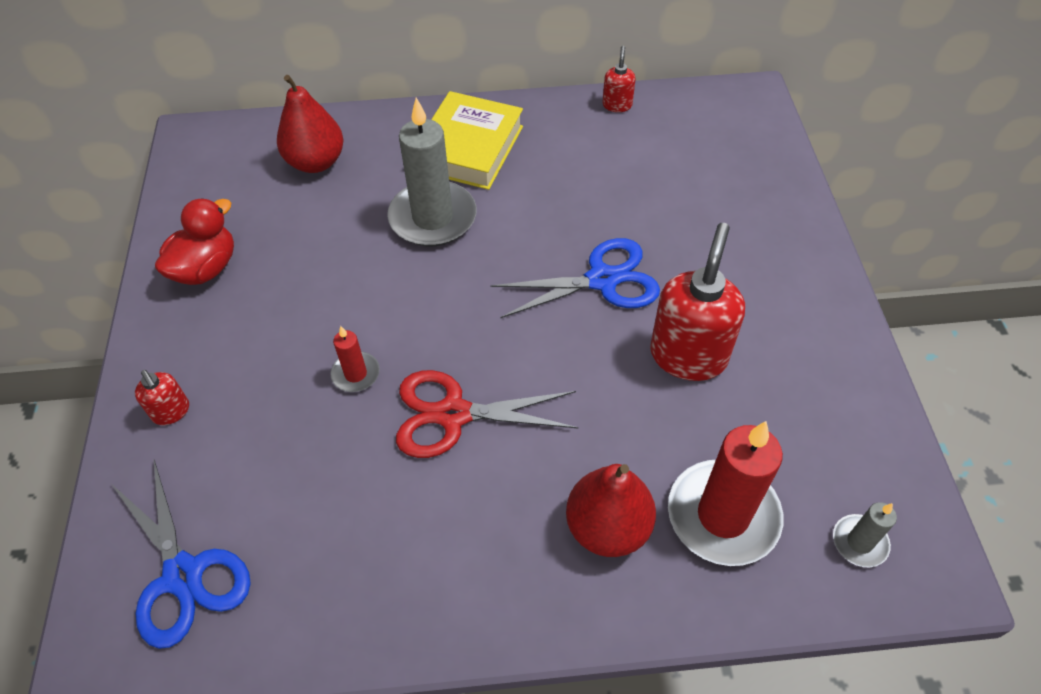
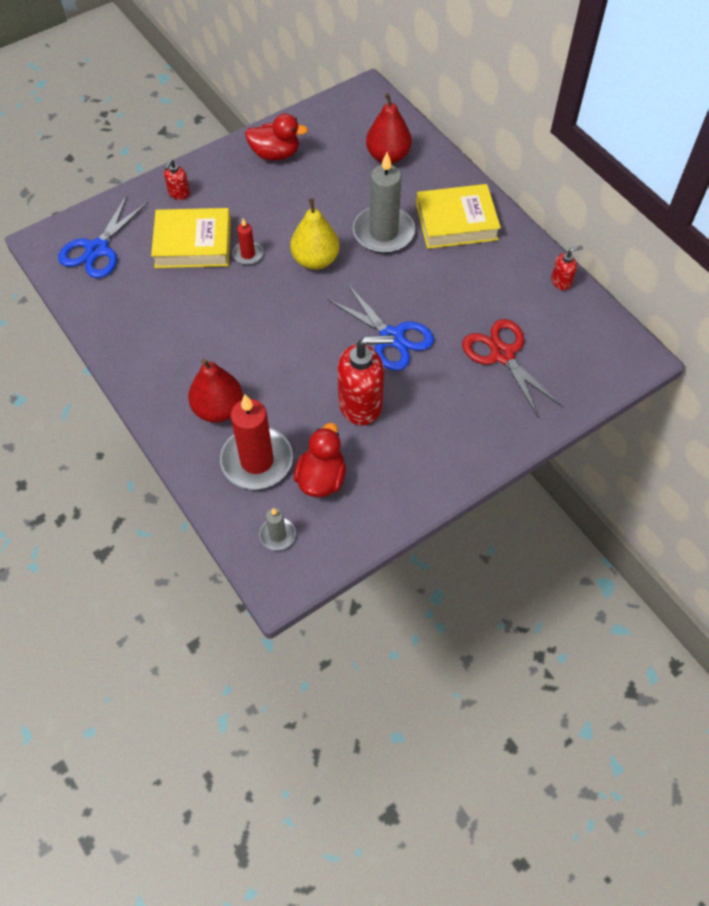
camera: 60 degrees right, 5 degrees up
red scissors [396,370,579,458] -> red scissors moved to [462,319,562,418]
none -> yellow book [151,208,231,268]
none -> yellow pear [290,198,339,270]
none -> red duck [294,423,346,497]

